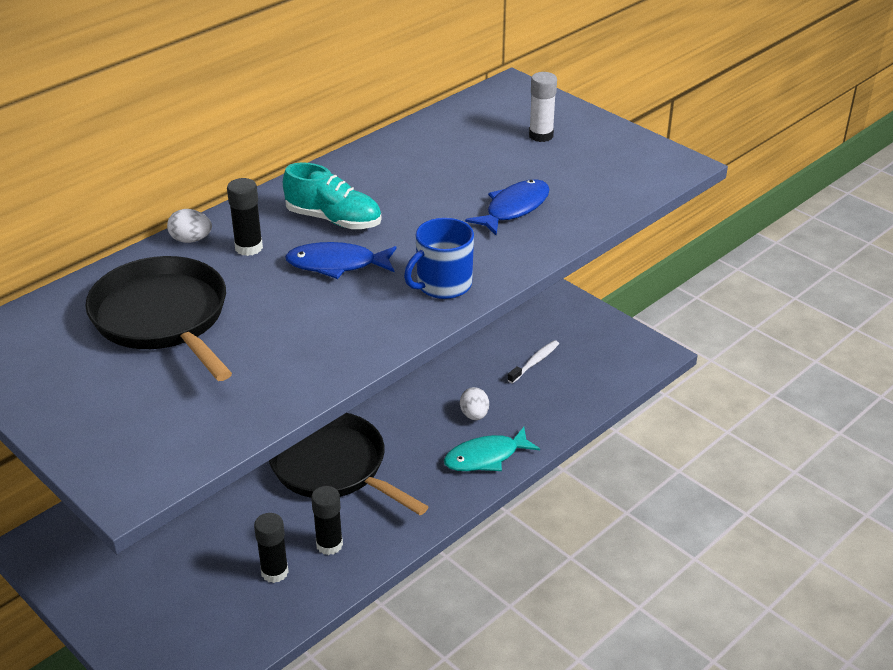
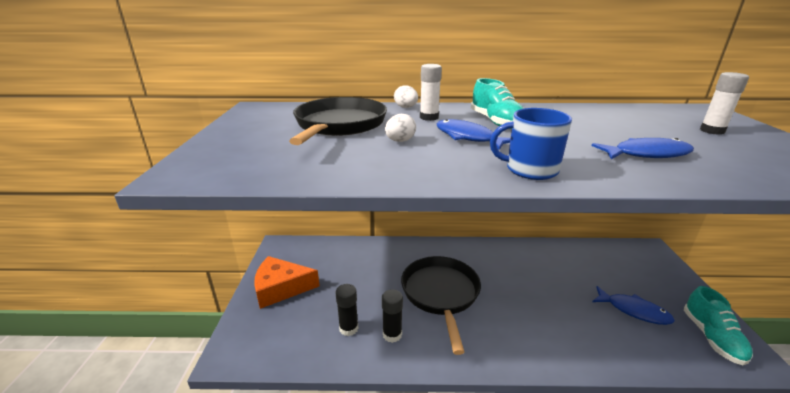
camera: 45 degrees right, 10 degrees down
black glue stick [227,178,263,256] -> white glue stick [420,64,442,121]
turquoise fish [444,427,540,471] -> none
white egg [460,387,489,420] -> white egg moved to [385,114,416,142]
white toothbrush [508,340,559,384] -> blue fish [592,286,675,325]
none -> orange cheese [254,256,320,309]
none -> turquoise shoe [684,286,753,365]

